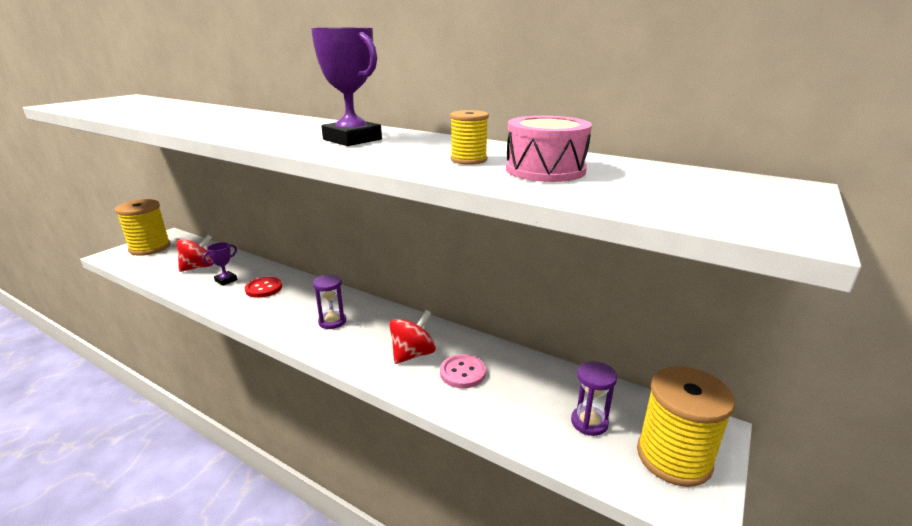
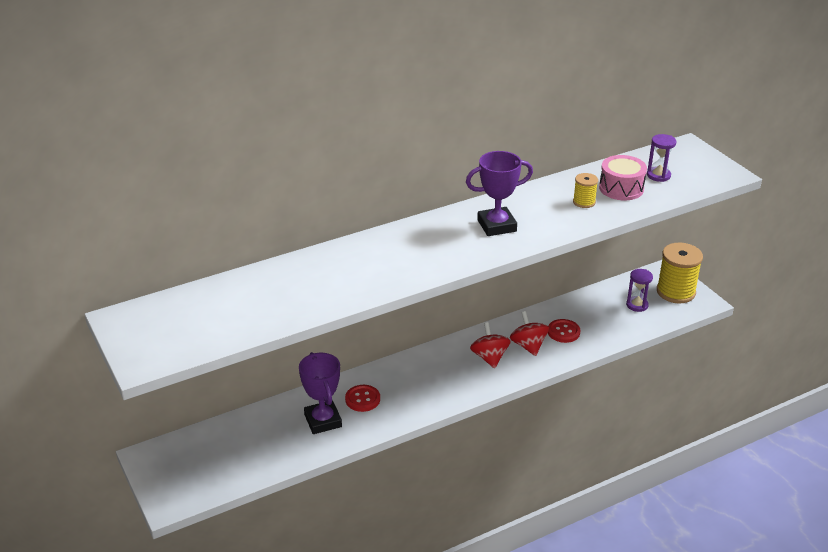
camera: 60 degrees left, 10 degrees up
yellow spool [115,199,171,256] -> none
red spinning top [177,235,213,272] -> red spinning top moved to [470,322,511,368]
purple trophy [202,242,237,286] -> purple trophy [299,352,342,434], size x1.83
purple hourglass [313,274,346,329] -> purple hourglass moved to [647,134,676,182]
pink button [440,354,486,388] -> red button [548,319,580,343]

